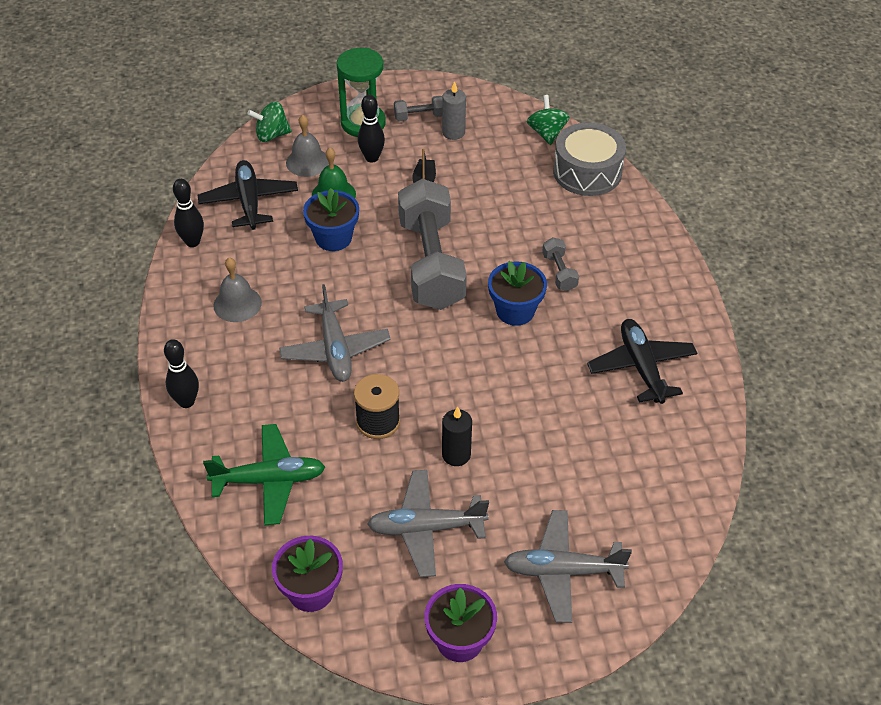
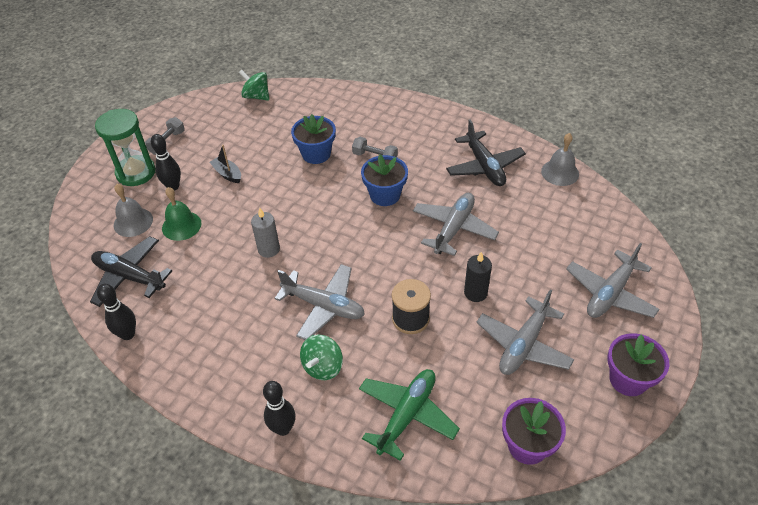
camera: 50 degrees left, 0 degrees up
grey bell [213,257,262,322] -> grey bell moved to [541,133,579,186]
green spinning top [247,101,292,142] -> green spinning top moved to [300,334,343,380]
blue flower pot [303,188,359,251] -> blue flower pot moved to [291,114,336,164]
grey dumbbell [398,179,467,310] -> none
grey candle [442,81,466,140] -> grey candle moved to [251,208,280,258]
grey drum [553,122,626,196] -> none
black plane [587,319,697,404] -> black plane turned 135 degrees counterclockwise [446,119,526,186]
none -> grey plane [413,193,499,256]

